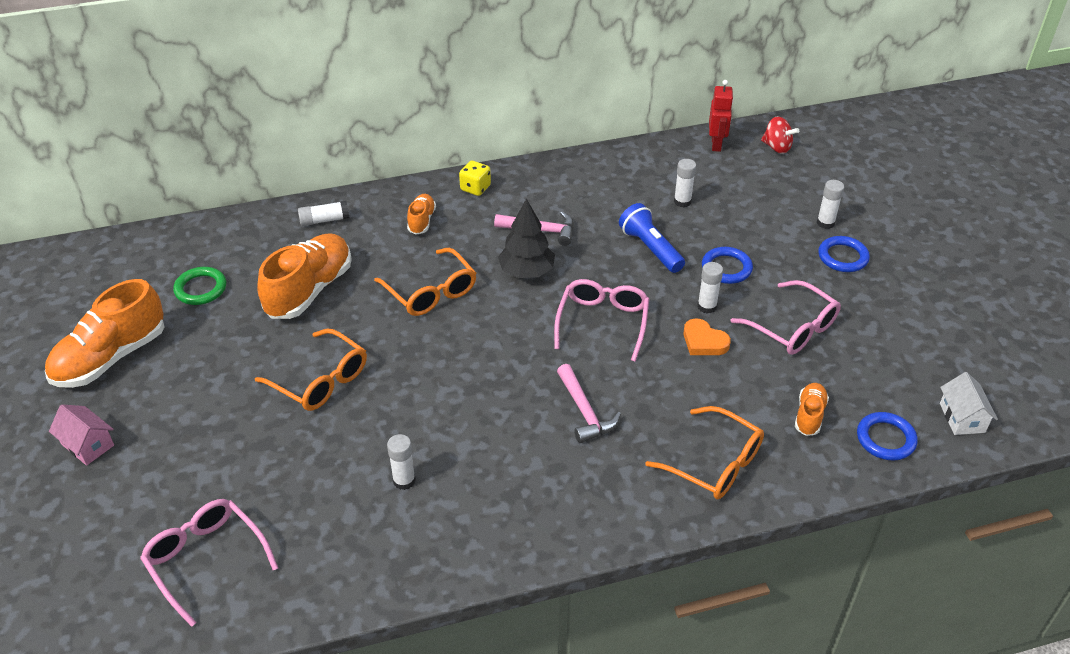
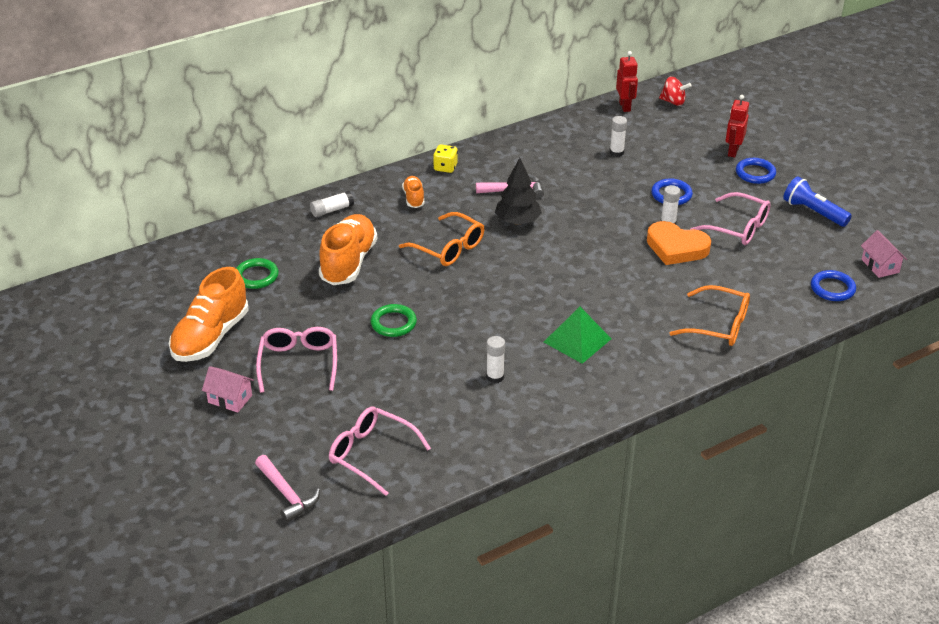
camera: 15 degrees left, 5 degrees down
orange glasses [255,328,367,411] -> green ring [371,304,417,337]
pink glasses [554,279,649,362] -> pink glasses moved to [256,327,337,393]
pink hammer [557,364,621,443] -> pink hammer moved to [255,455,320,523]
blue flashlight [619,203,685,273] -> blue flashlight moved to [783,176,852,227]
orange heart [684,318,731,355] -> orange heart [647,221,711,265], size x1.62
orange shoe [795,383,829,436] -> none
white glue stick [817,180,844,229] -> red robot [725,95,749,158]
white house [940,372,998,435] -> pink house [861,230,907,278]
none -> green pyramid [544,307,611,364]

